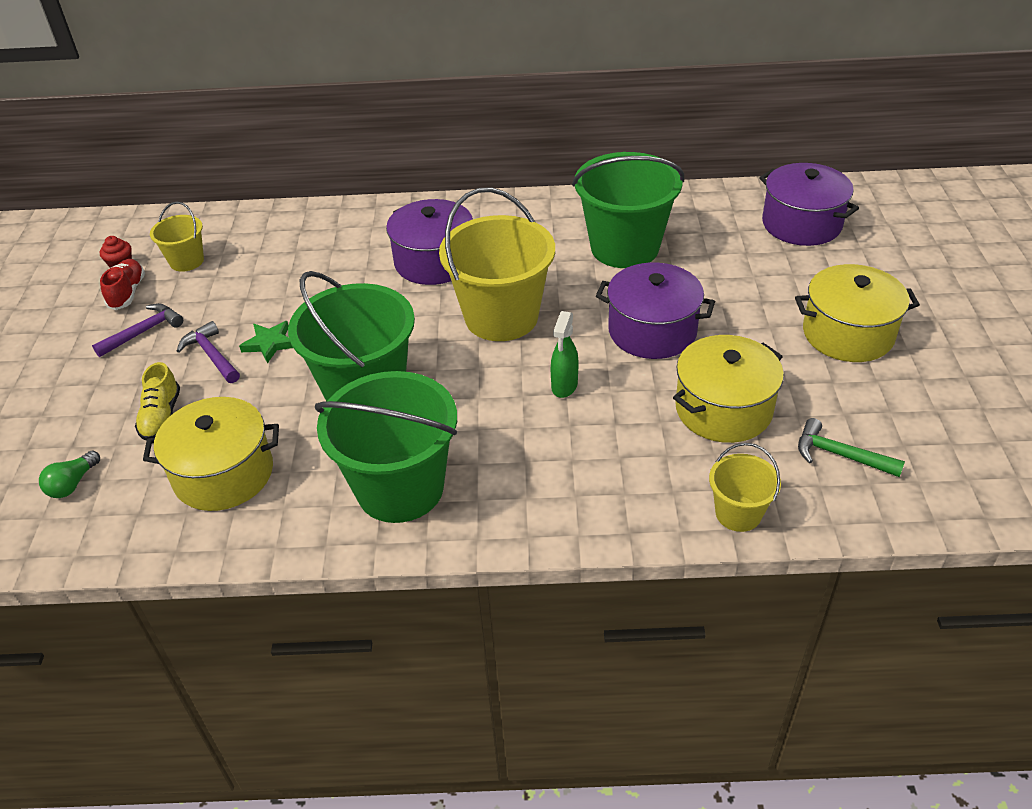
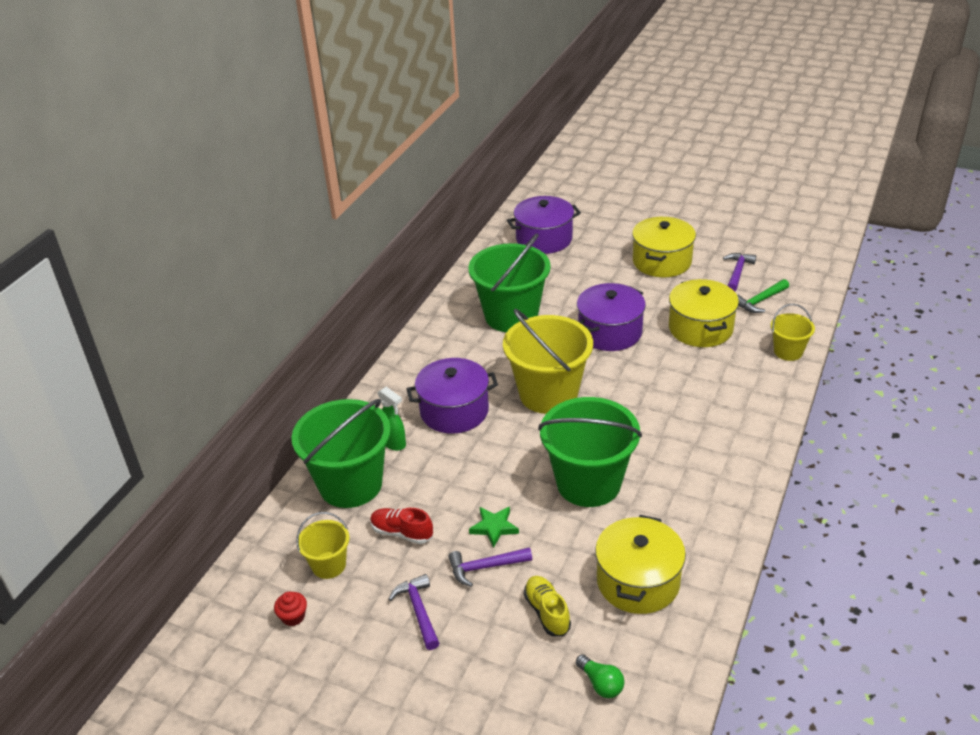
camera: 65 degrees left, 5 degrees down
red shoe [100,259,145,310] -> red shoe moved to [370,508,433,544]
yellow shoe [135,362,180,440] -> yellow shoe turned 135 degrees counterclockwise [524,576,571,637]
green bucket [315,371,457,523] -> green bucket moved to [292,399,391,508]
green spray bottle [551,311,579,398] -> green spray bottle moved to [377,387,406,451]
none -> purple hammer [723,253,756,292]

